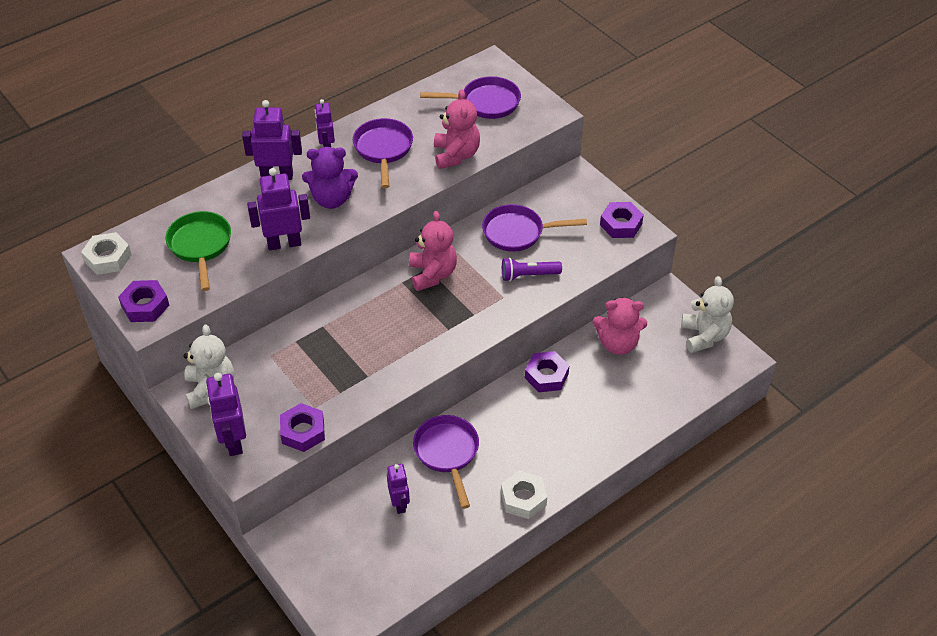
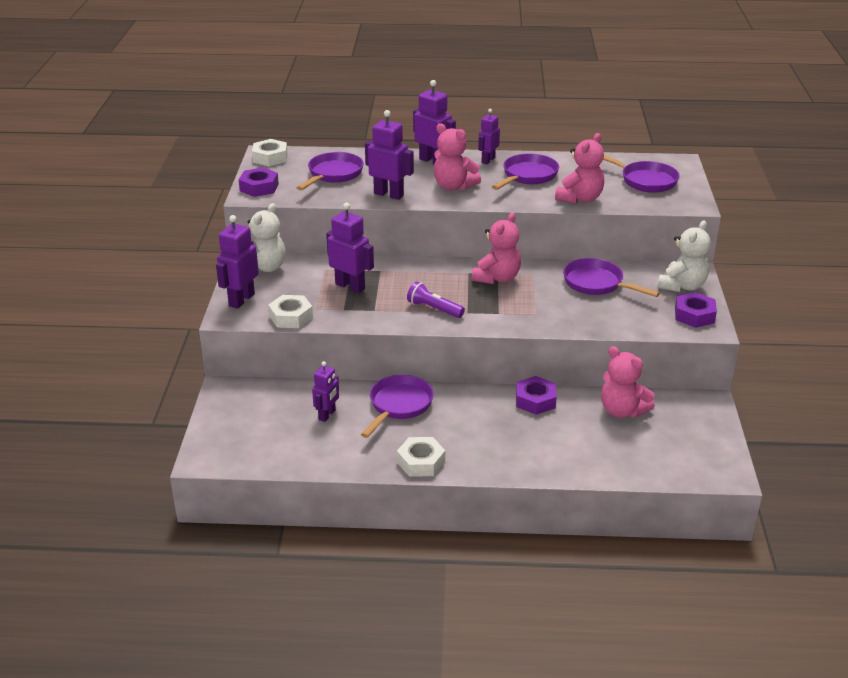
camera: 40 degrees right, 15 degrees down
green pan [166,211,231,291] -> purple pan [297,152,364,190]
purple nut [280,403,325,452] -> white nut [268,295,313,328]
purple teddy bear [302,147,358,209] -> pink teddy bear [434,124,481,190]
purple flashlight [502,258,562,282] -> purple flashlight moved to [407,281,465,318]
white teddy bear [681,276,734,353] -> white teddy bear moved to [657,220,710,292]
none -> purple robot [326,203,374,293]

